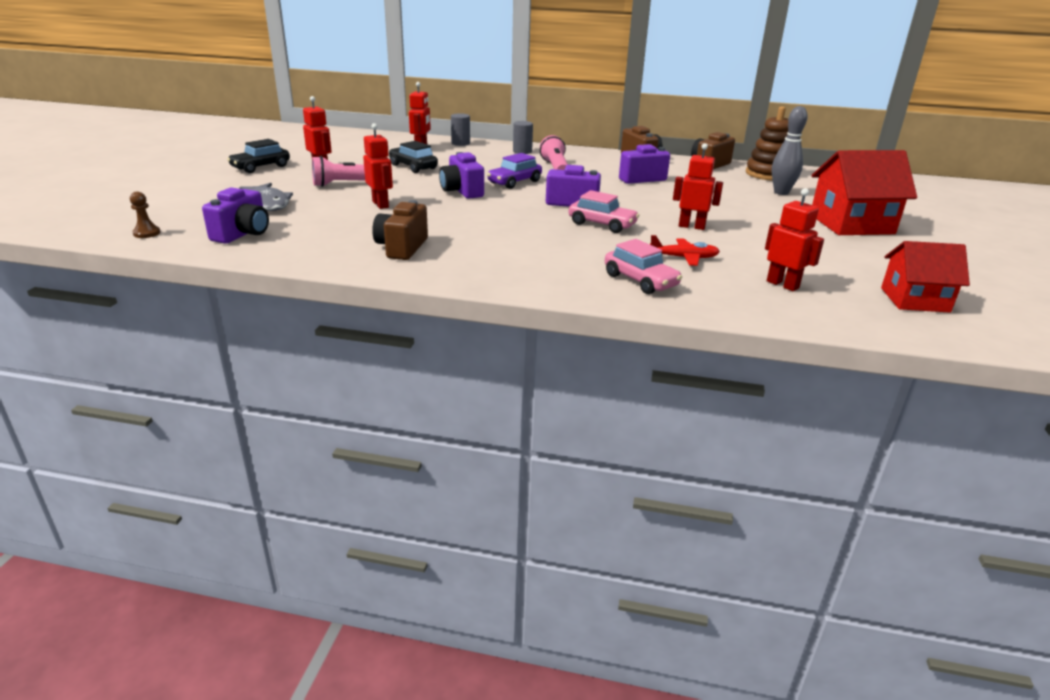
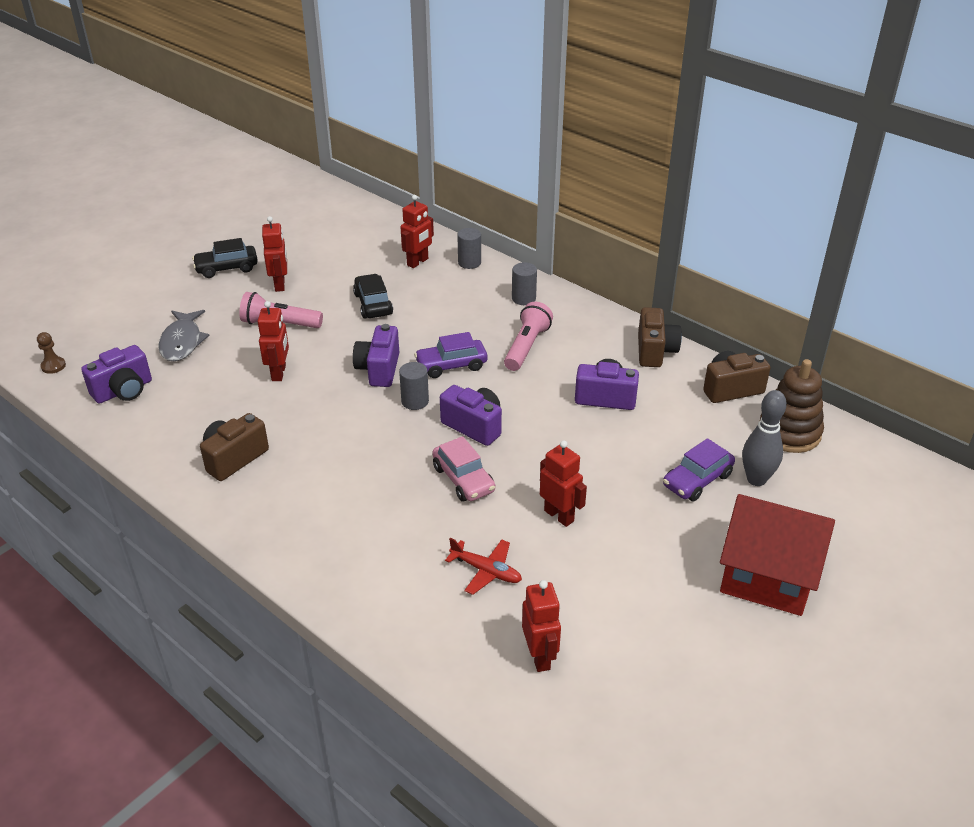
camera: 30 degrees right, 10 degrees up
pink car [605,239,682,294] -> none
red house [881,241,970,313] -> none
none -> grey cylinder [399,362,429,410]
none -> purple car [663,438,735,501]

